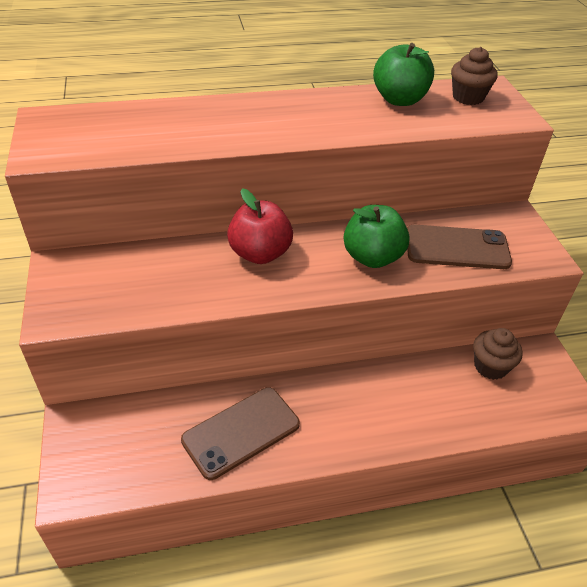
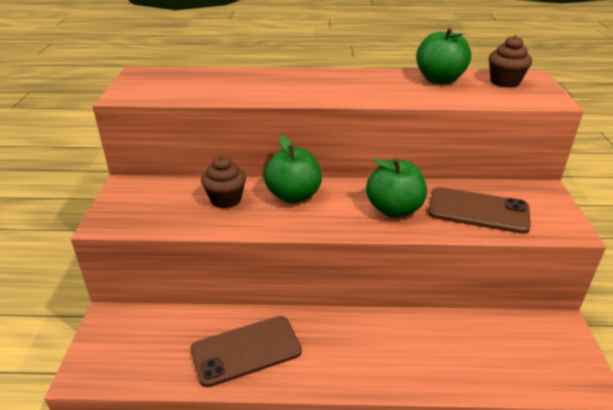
camera: 15 degrees right, 10 degrees down
red apple [227,188,293,264] -> green apple [264,135,322,203]
brown cupcake [473,328,523,380] -> brown cupcake moved to [201,156,246,208]

